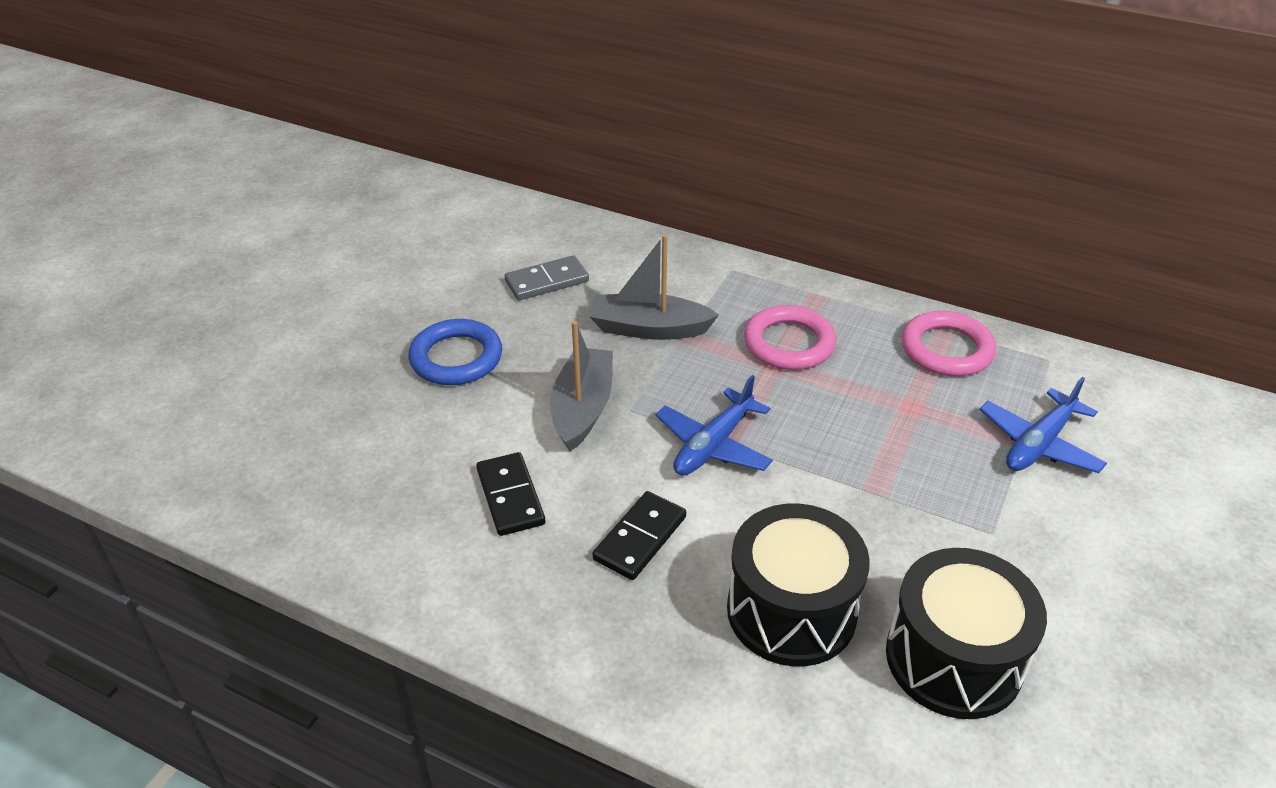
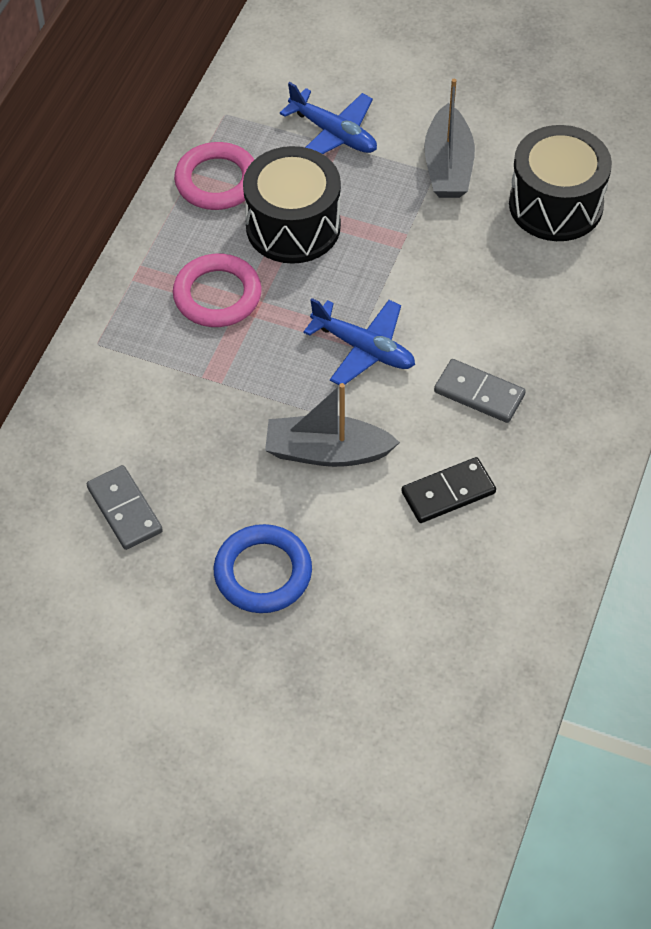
camera: 95 degrees left, 15 degrees up
grey boat [589,234,719,340] -> grey boat moved to [424,79,475,198]
black domino [592,491,686,580] -> grey domino [434,359,526,423]
black drum [727,504,870,666] -> black drum moved to [243,146,341,264]

